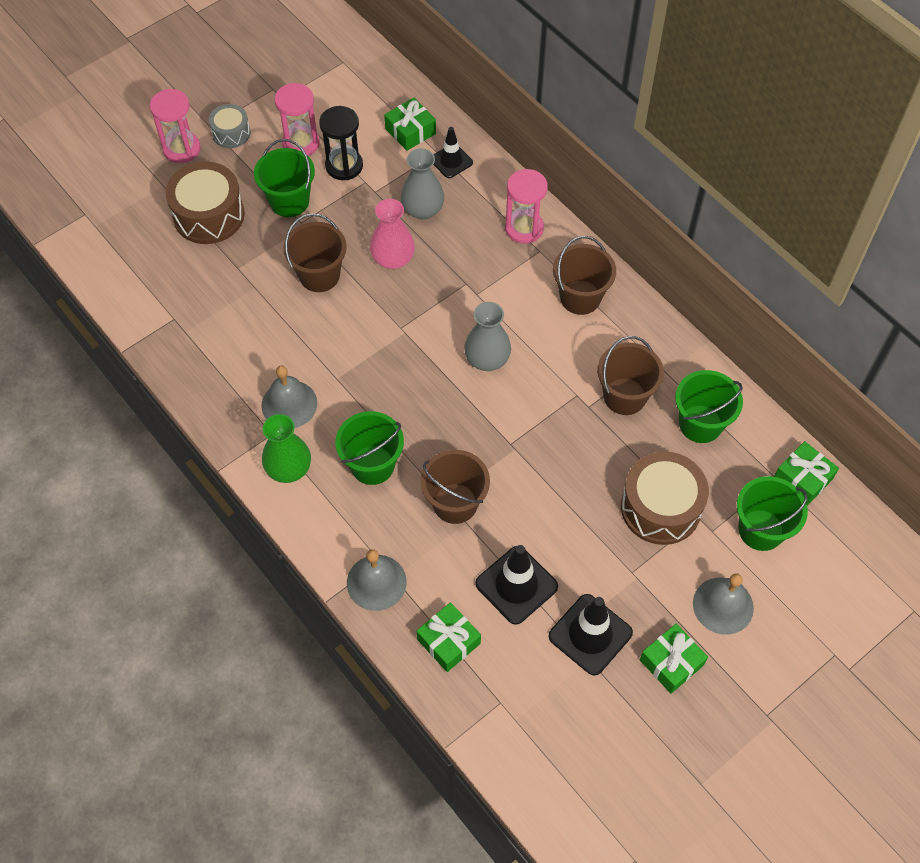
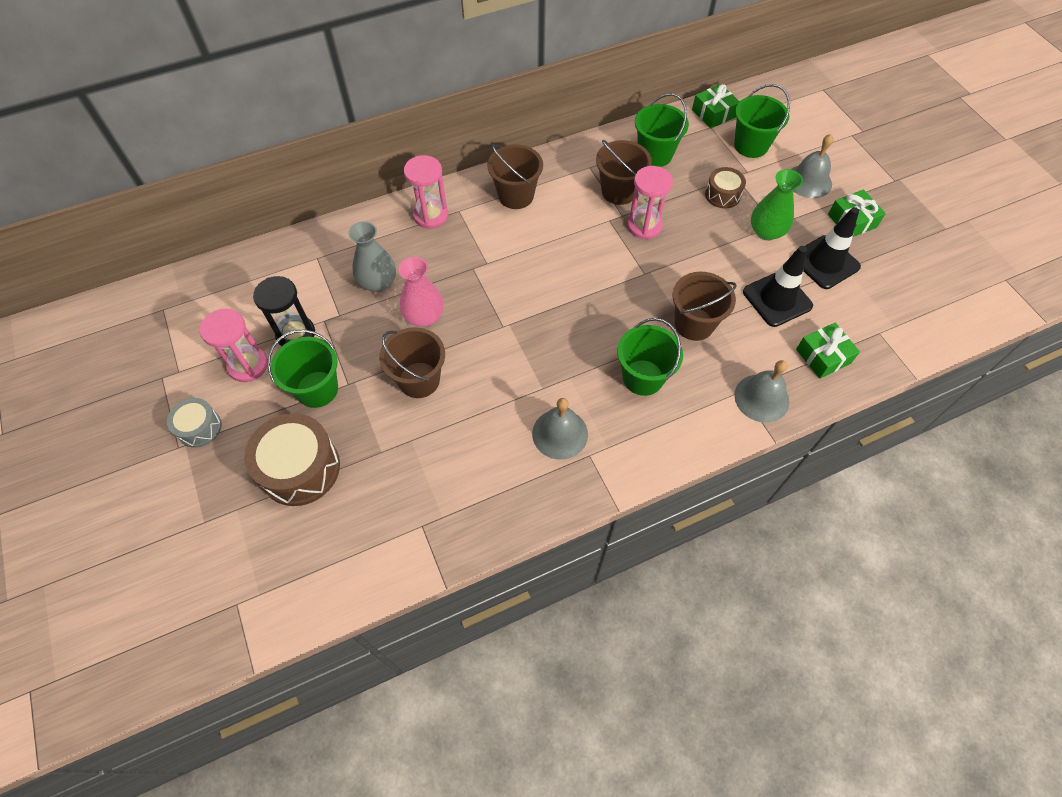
camera: 75 degrees left, 0 degrees up
pink hourglass [150,89,201,163] -> pink hourglass moved to [627,166,673,239]
green vase [262,414,311,483] -> green vase moved to [751,169,803,240]
green gift [384,98,436,151] -> none
black traffic cone [433,127,473,178] -> none
grey vase [464,302,511,371] -> none
brown drum [621,451,709,545] -> brown drum [705,167,746,208], size x0.56

